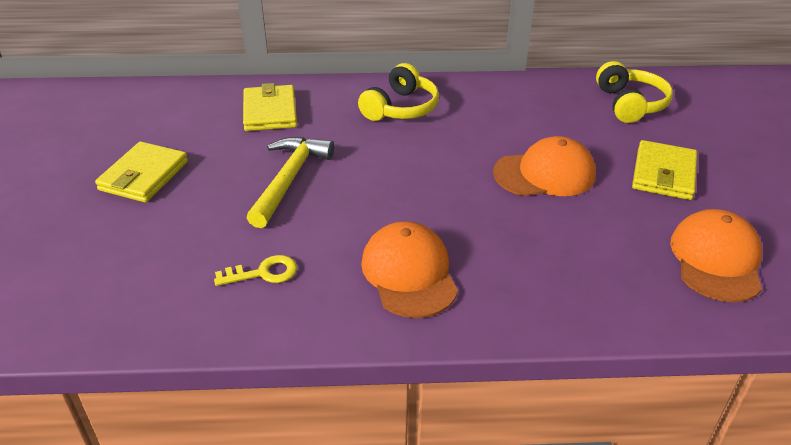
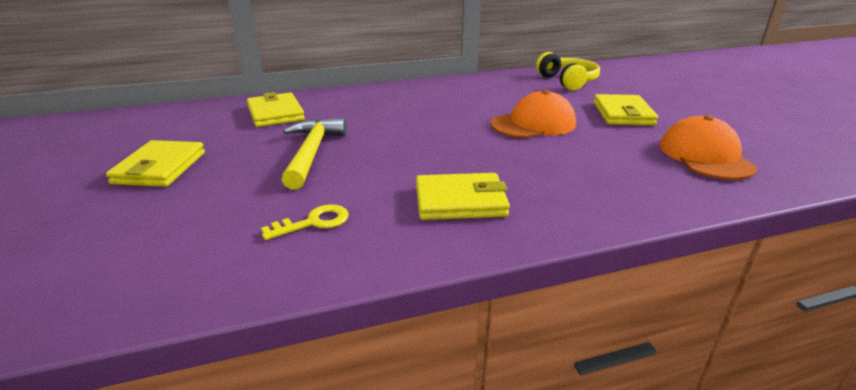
camera: 15 degrees left, 10 degrees down
yellow headphones [358,63,439,121] -> none
orange cap [361,221,458,318] -> yellow wallet [416,173,510,220]

